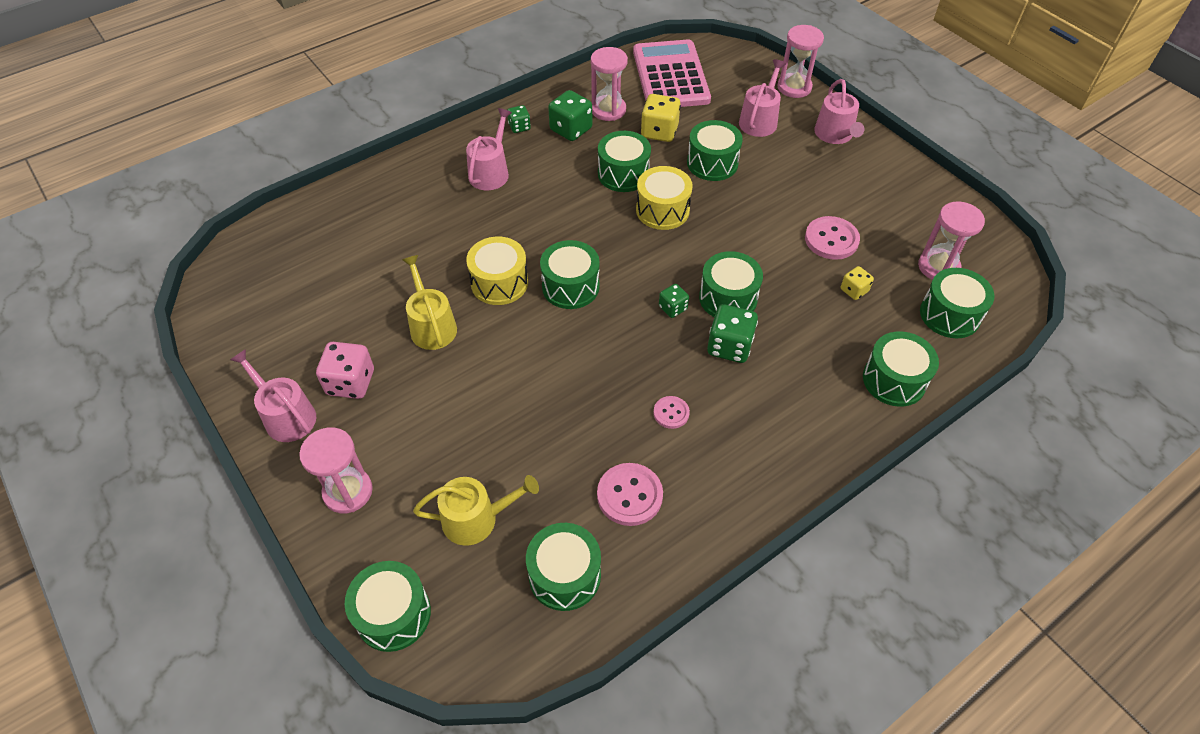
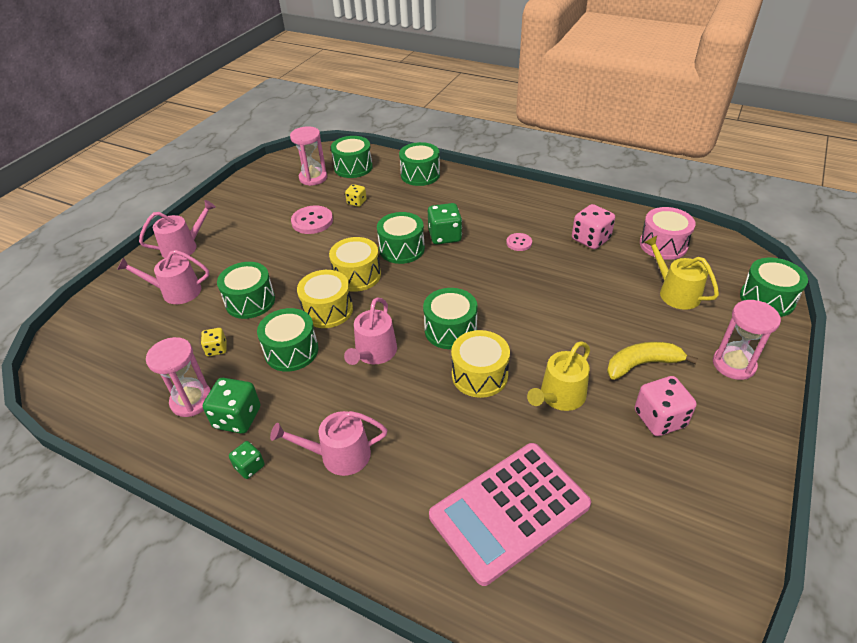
camera: 115 degrees left, 10 degrees down
pink watering can [230,349,316,442] -> pink watering can moved to [344,297,397,365]
green drum [526,523,601,611] -> pink drum [640,207,696,260]
pink button [597,463,663,526] -> pink dice [572,204,615,249]
pink calculator [633,39,711,107] -> pink calculator moved to [429,443,591,586]
yellow dice [641,94,681,142] -> yellow dice [201,328,226,356], size x0.58
green dice [659,284,689,318] -> none
pink hourglass [777,25,824,98] -> none
none -> yellow drum [329,237,381,292]
none -> yellow banana [607,342,698,380]

